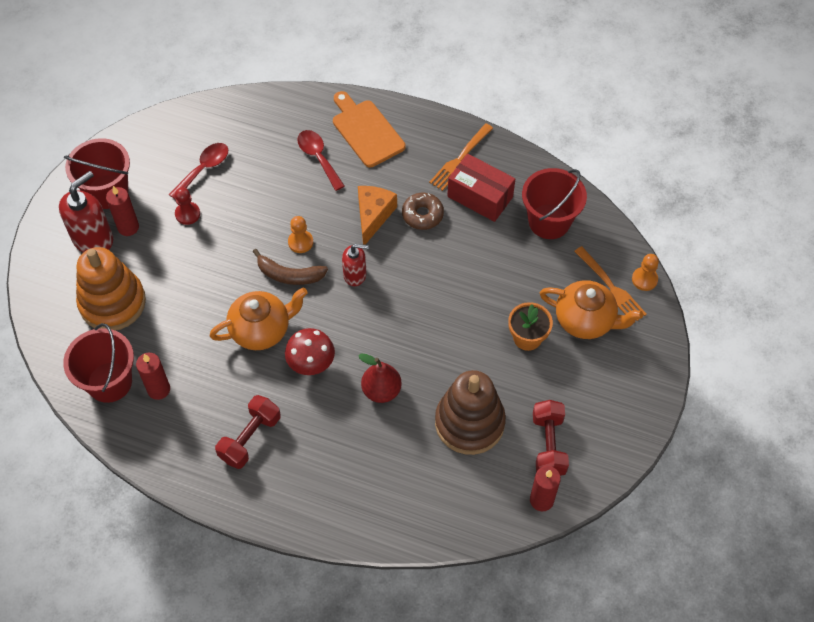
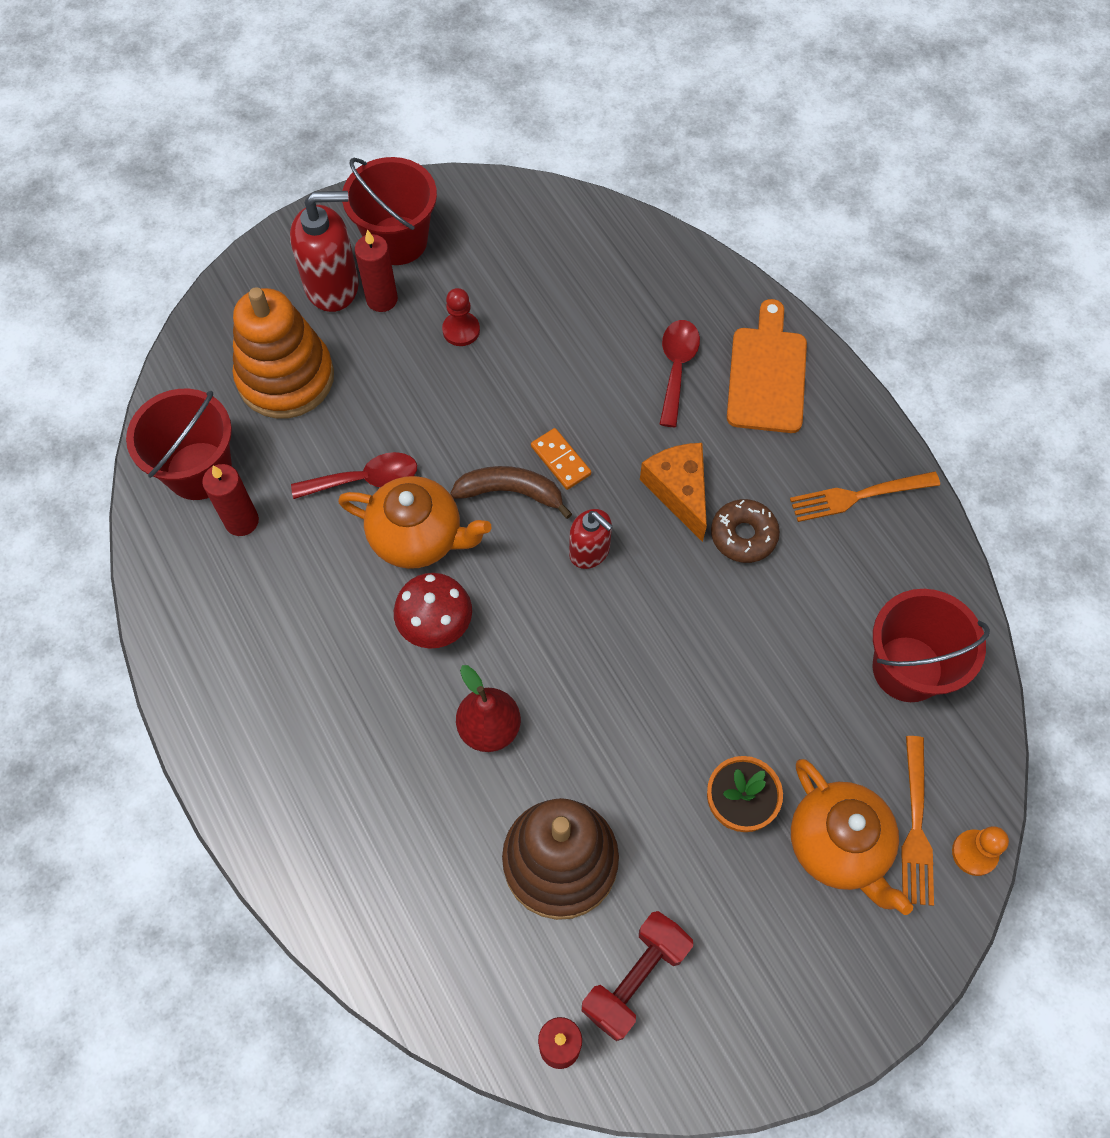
camera: 40 degrees right, 5 degrees up
red spoon [169,143,228,199] -> red spoon moved to [291,452,417,499]
red dumbbell [215,395,281,469] -> none
brown banana [253,249,328,285] -> brown banana turned 135 degrees clockwise [450,466,572,519]
orange pawn [288,216,313,253] -> orange domino [531,428,591,490]
orange cheese [358,186,397,245] -> orange cheese turned 75 degrees counterclockwise [640,443,707,542]
red box [447,154,515,222] -> none

